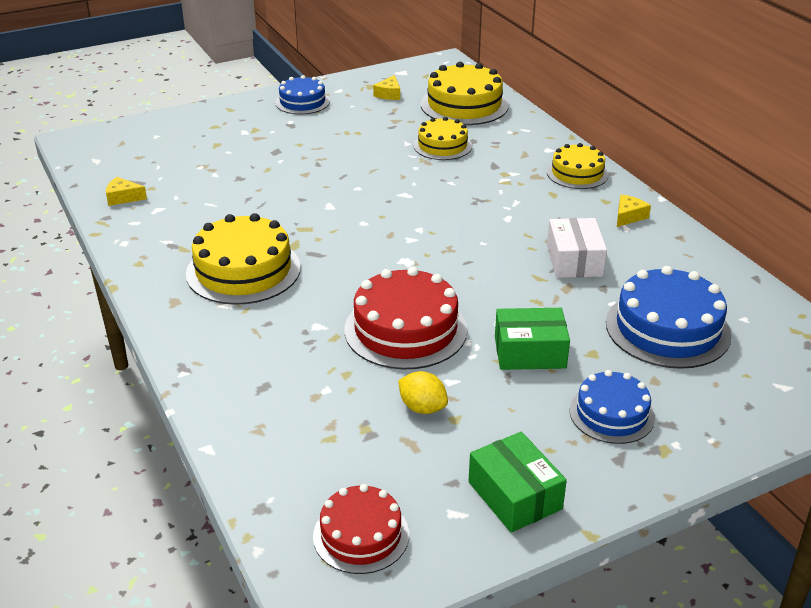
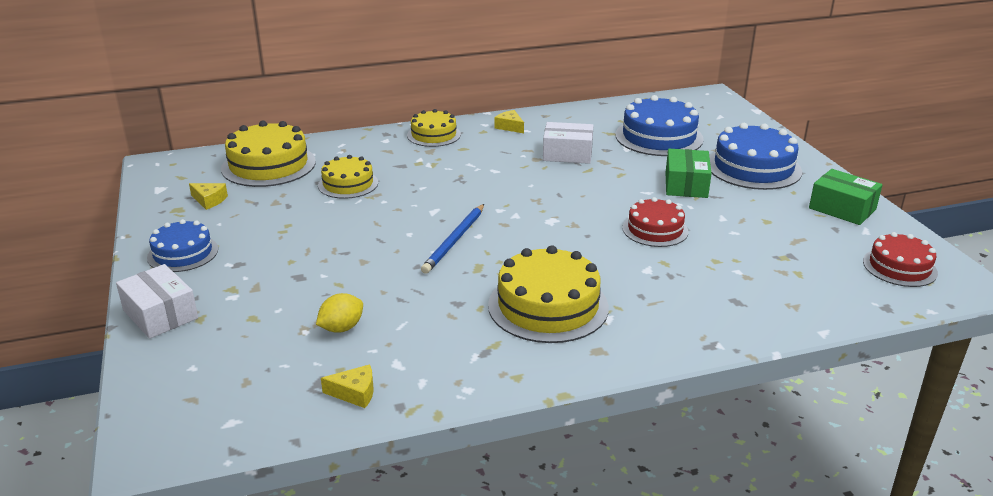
camera: 80 degrees left, 5 degrees down
yellow cheese [106,177,147,206] -> yellow cheese turned 105 degrees counterclockwise [321,364,374,408]
red cake [345,267,468,370] -> red cake [623,197,689,247], size x0.62
yellow lemon [398,371,448,414] -> yellow lemon moved to [316,293,363,333]
green box [469,432,567,533] -> green box turned 60 degrees clockwise [809,169,883,225]
blue cake [569,370,655,444] -> blue cake [709,123,802,190], size x1.61
none -> white box [116,264,198,339]
none -> blue pencil [421,204,484,274]

